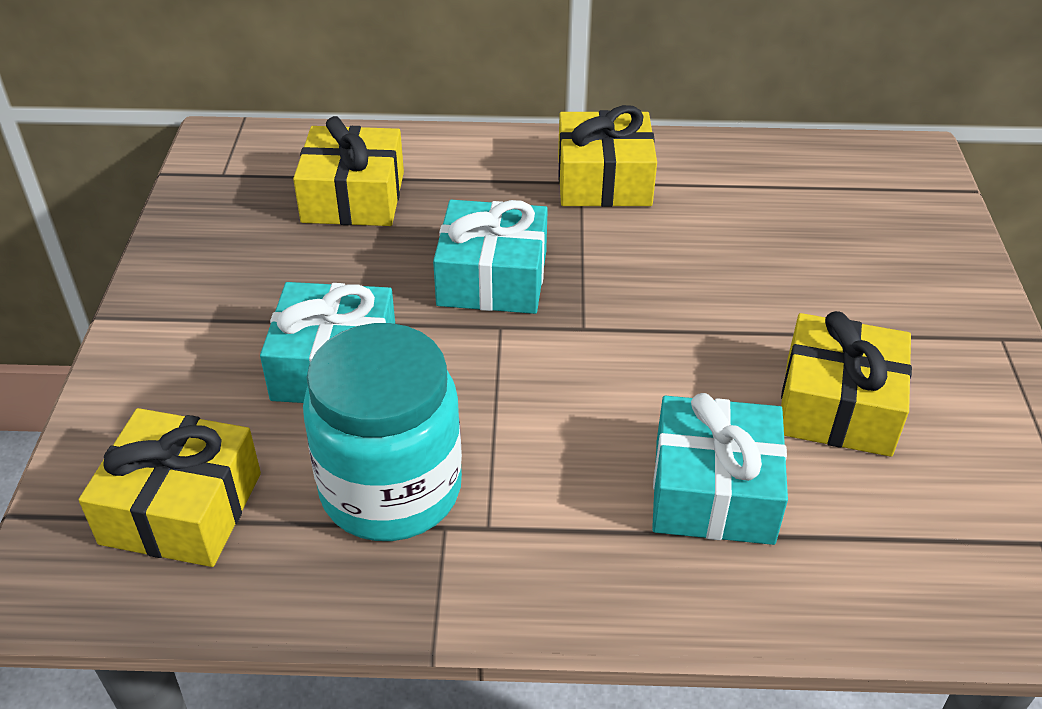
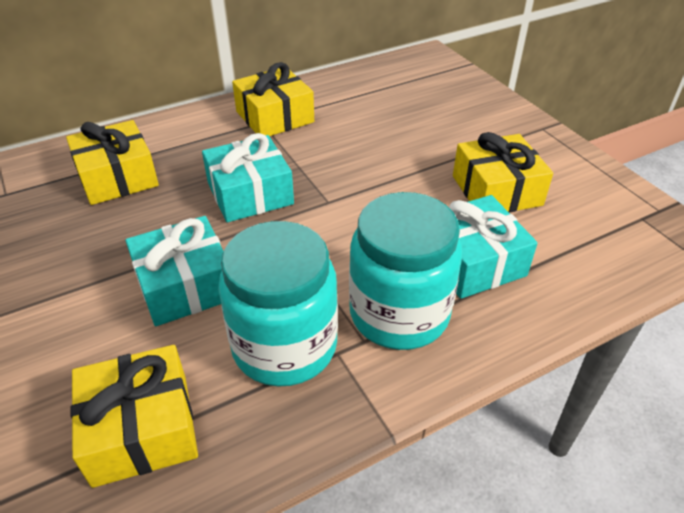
camera: 30 degrees left, 0 degrees up
none -> turquoise jar [349,192,462,350]

